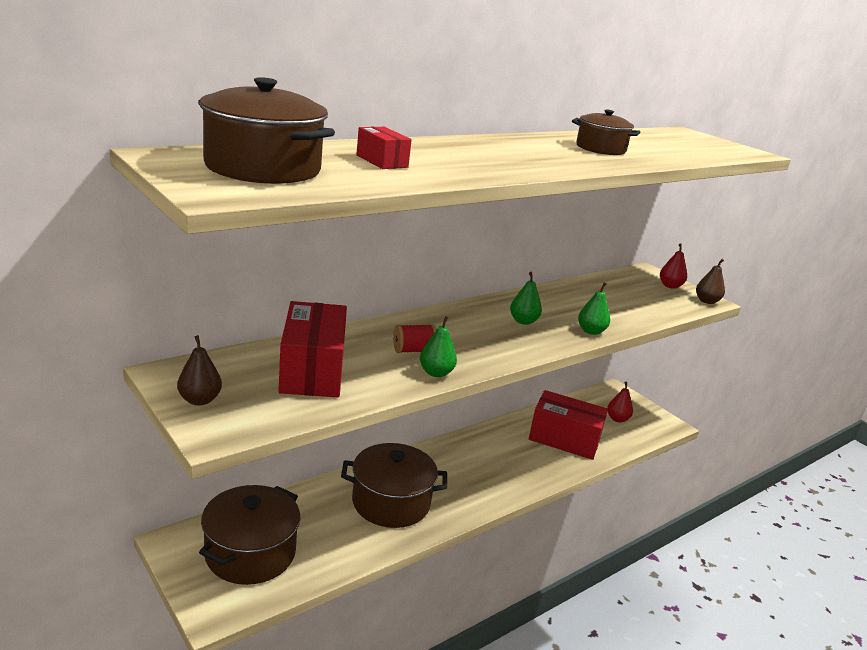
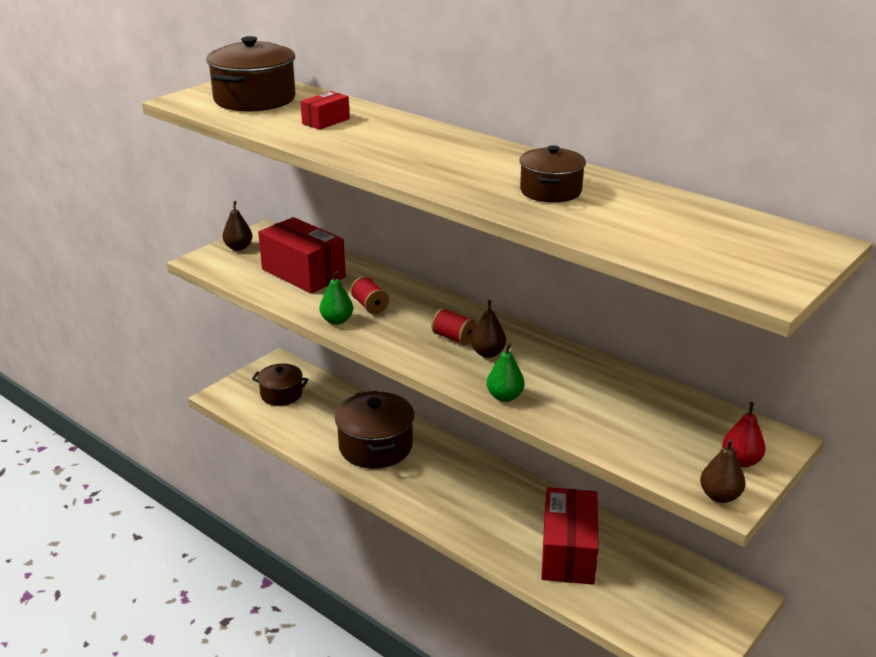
camera: 80 degrees right, 5 degrees up
brown pot [199,485,301,585] -> brown pot [252,363,309,406], size x0.61
red box [278,301,347,397] -> red box turned 60 degrees clockwise [258,217,346,294]
green pear [510,272,542,325] -> brown pear [471,300,506,358]
red pear [607,382,633,422] -> none
none -> red spool [431,308,477,345]

